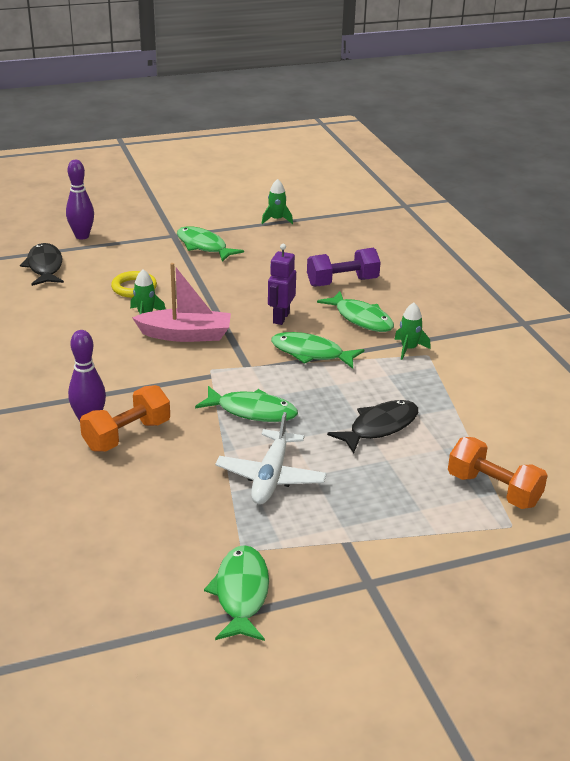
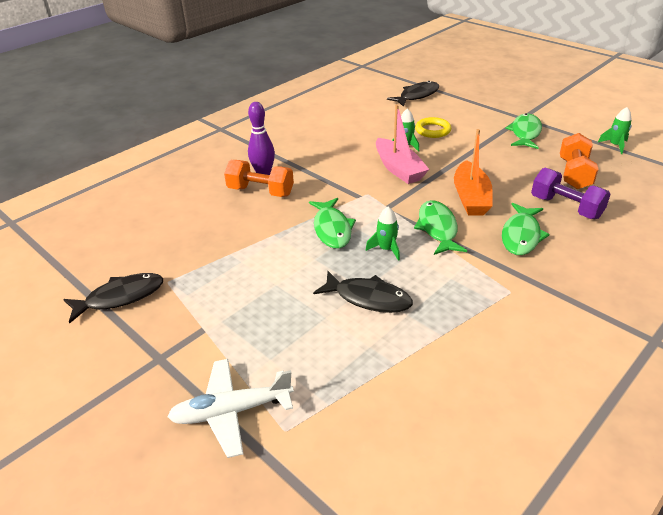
camera: 65 degrees right, 5 degrees up
purple bowling pin [66,160,94,239] -> none
green fish [204,545,269,641] -> black fish [63,273,163,324]
white plane [216,412,327,504] -> white plane moved to [167,359,294,458]
purple robot [268,244,296,325] -> orange boat [454,129,493,216]
green rocket [394,302,431,360] -> green rocket moved to [366,207,400,261]
orange dumbbell [448,437,548,509] -> orange dumbbell moved to [560,133,598,189]

